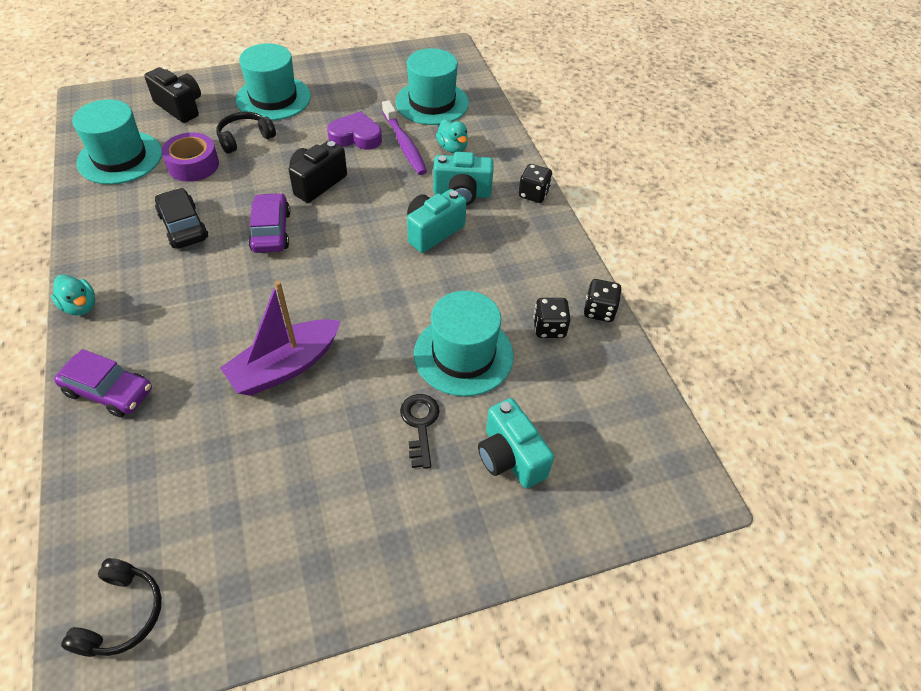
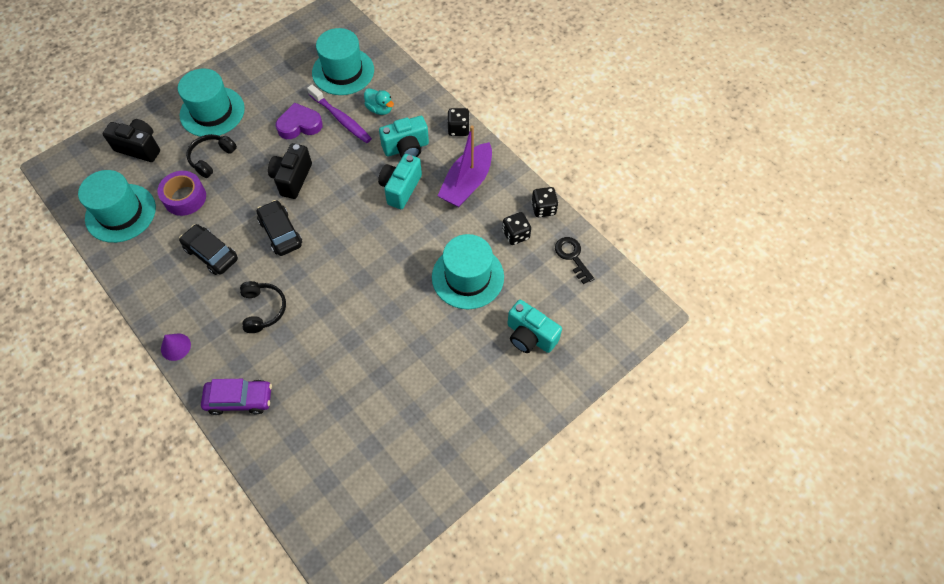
camera: 20 degrees left, 10 degrees up
turquoise duck [51,274,95,316] -> purple cone [161,334,191,361]
black headphones [61,558,162,657] -> black headphones moved to [240,281,286,333]
purple boat [220,281,341,396] -> purple boat moved to [437,125,492,207]
purple car [248,193,290,253] -> black car [257,200,302,256]
black key [400,394,440,469] -> black key moved to [555,237,594,284]

